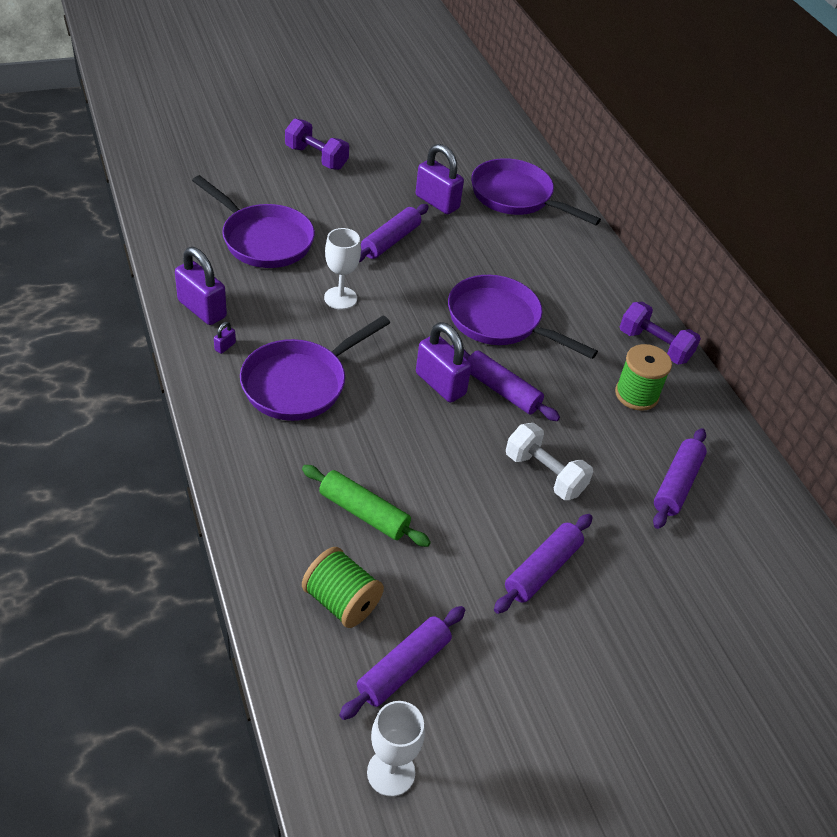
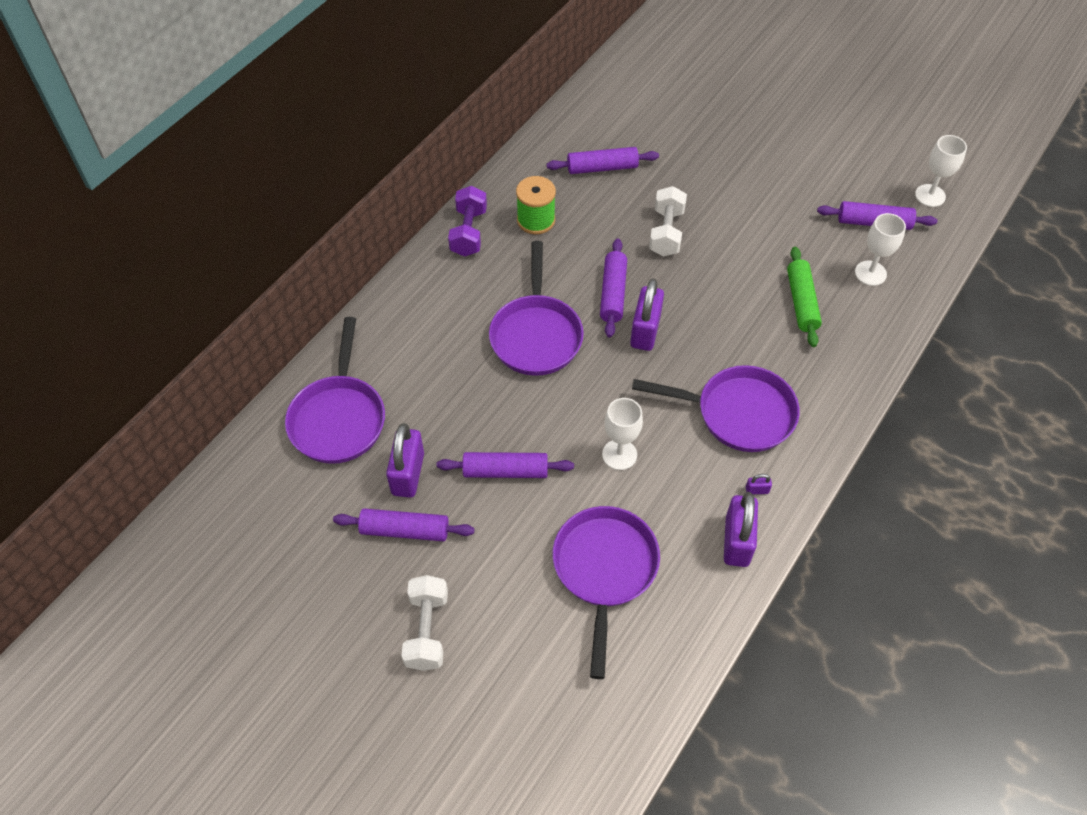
camera: 120 degrees left, 10 degrees up
purple dumbbell [285,118,349,170] -> white dumbbell [401,575,448,671]
green spool [302,547,384,628] -> white goblet [855,213,906,286]
purple rolling pin [494,514,593,614] -> purple rolling pin moved to [333,508,475,541]

